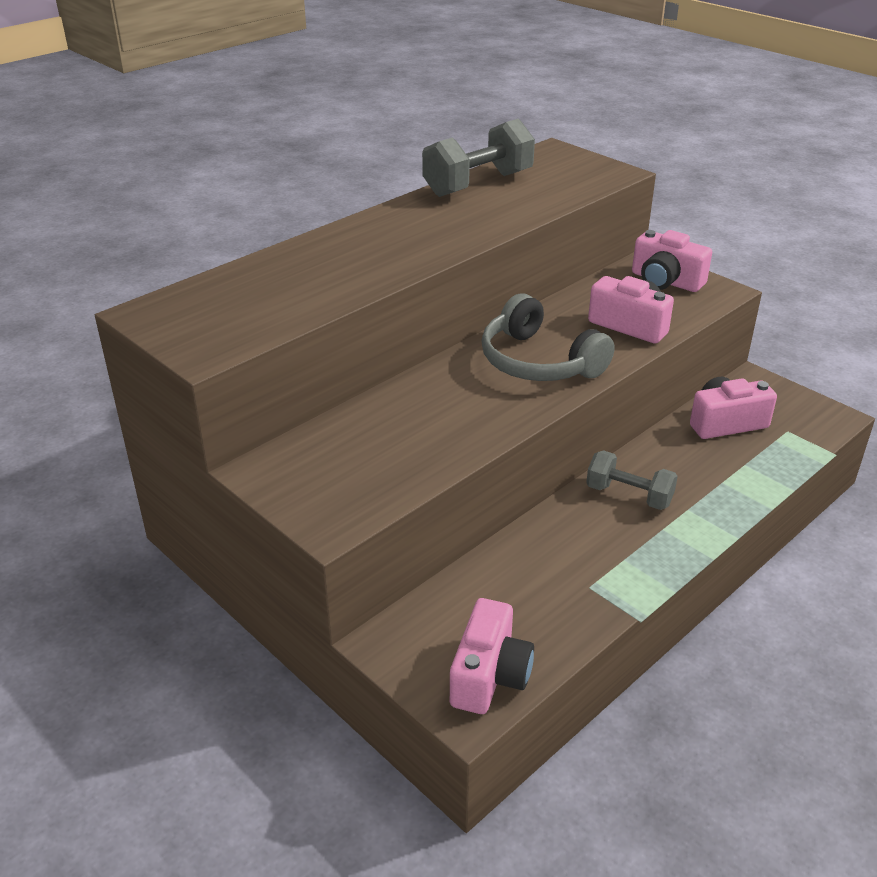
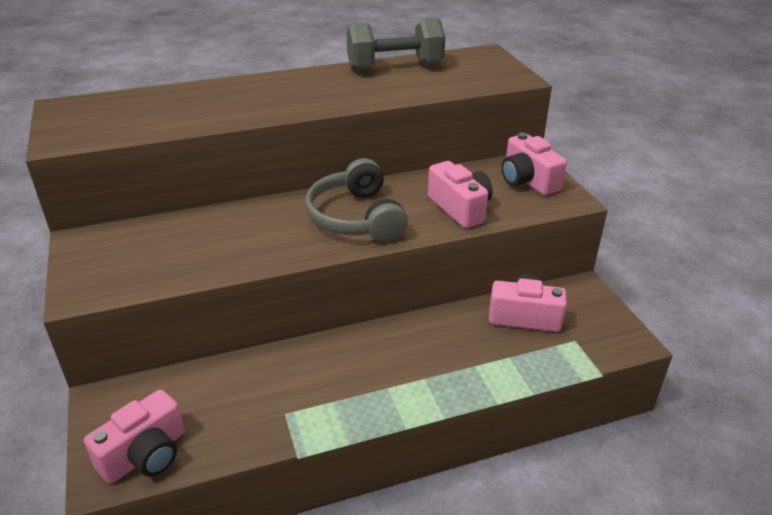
camera: 25 degrees right, 0 degrees up
grey dumbbell [586,450,678,510] -> none

